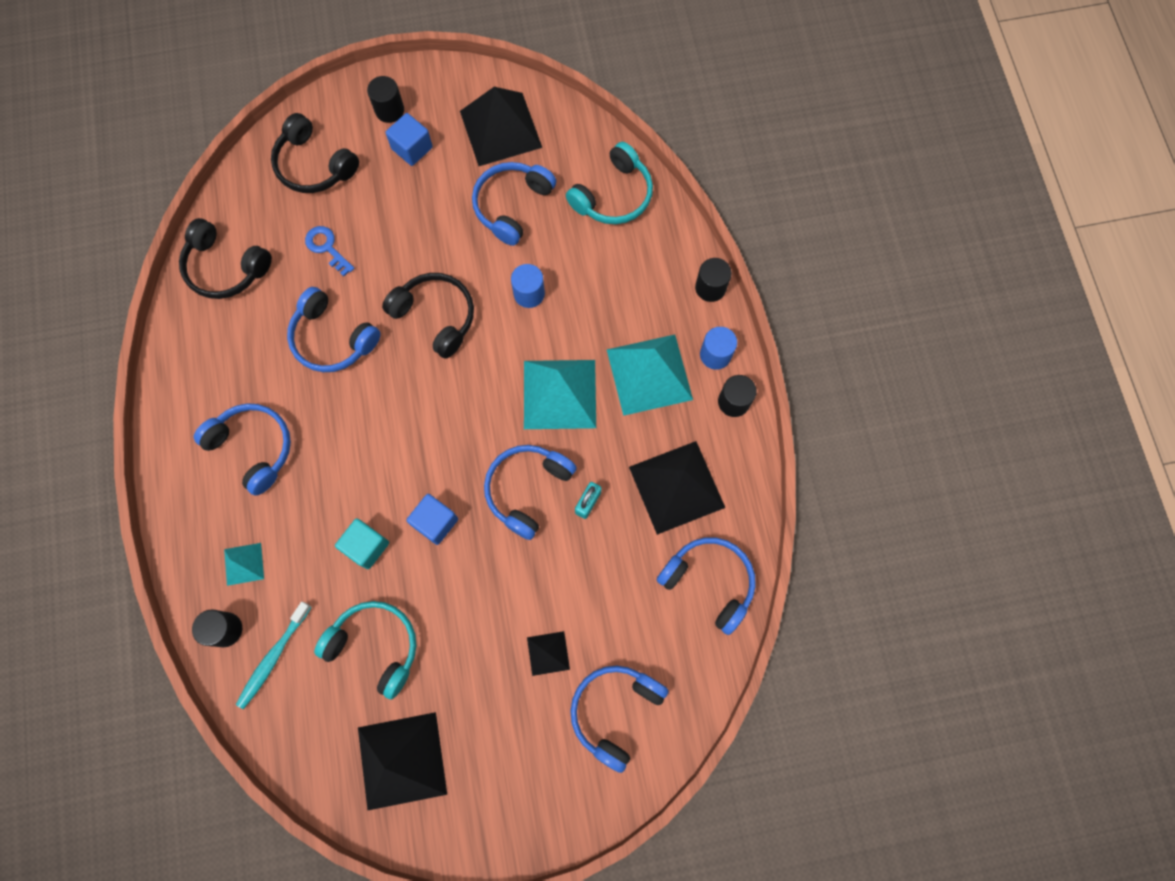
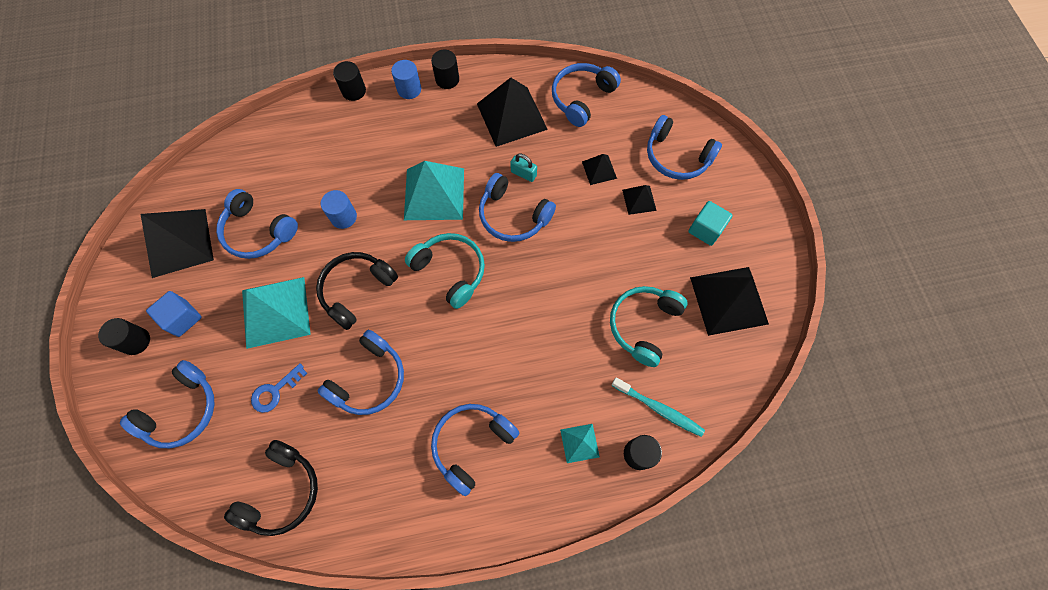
camera: 90 degrees left, 5 degrees down
black headphones [271,113,359,193] -> blue headphones [120,360,215,448]
turquoise cube [335,518,389,569] -> turquoise cube moved to [688,201,733,246]
blue cube [406,494,458,545] -> none
turquoise headphones [566,142,653,224] -> turquoise headphones moved to [405,233,485,309]
turquoise pyramid [607,335,693,416] -> turquoise pyramid moved to [242,277,311,349]
none -> black pyramid [582,154,617,185]

